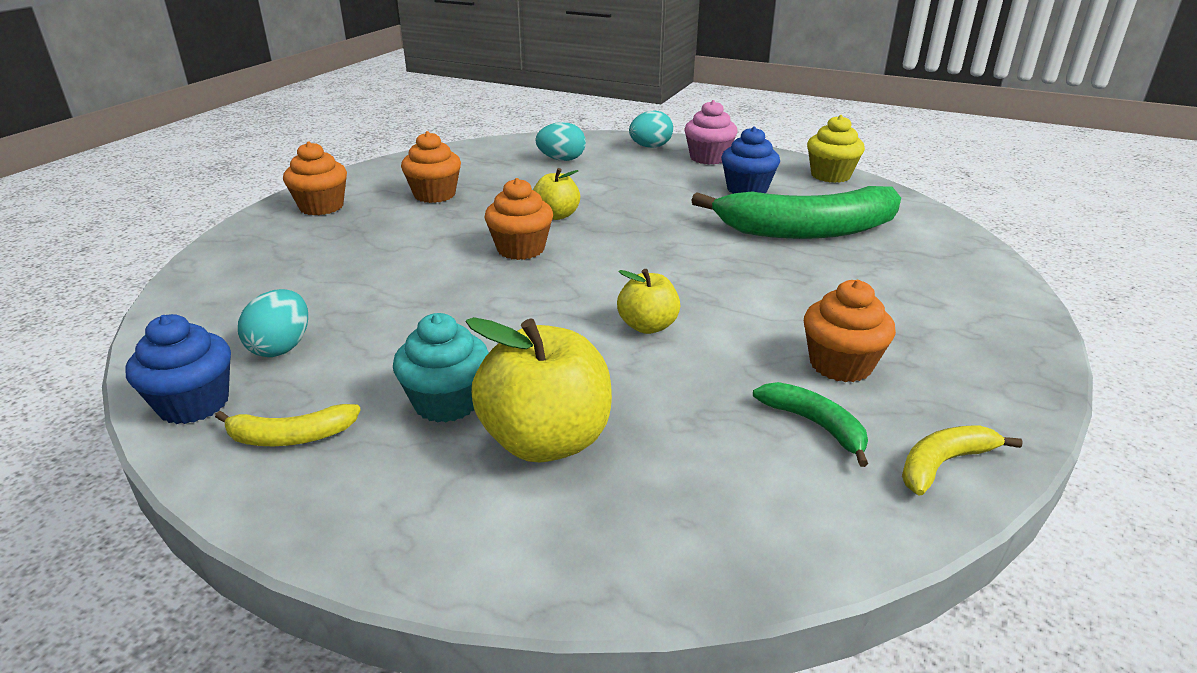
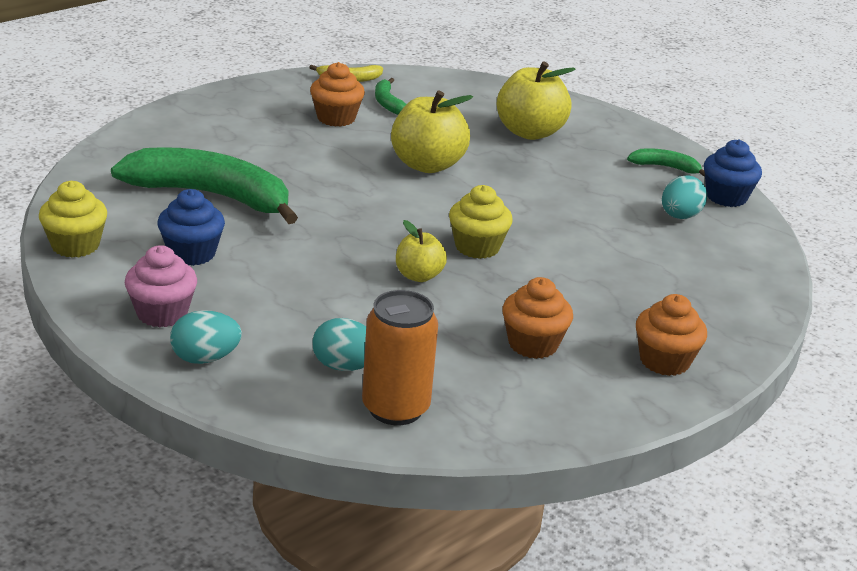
camera: 160 degrees left, 0 degrees up
yellow banana [215,404,361,446] -> green banana [627,148,705,177]
turquoise cupcake [393,313,489,423] -> none
orange cupcake [484,178,553,260] -> yellow cupcake [449,185,513,259]
yellow apple [617,269,680,334] -> yellow apple [391,90,473,173], size x1.76
none -> orange can [362,290,438,425]

